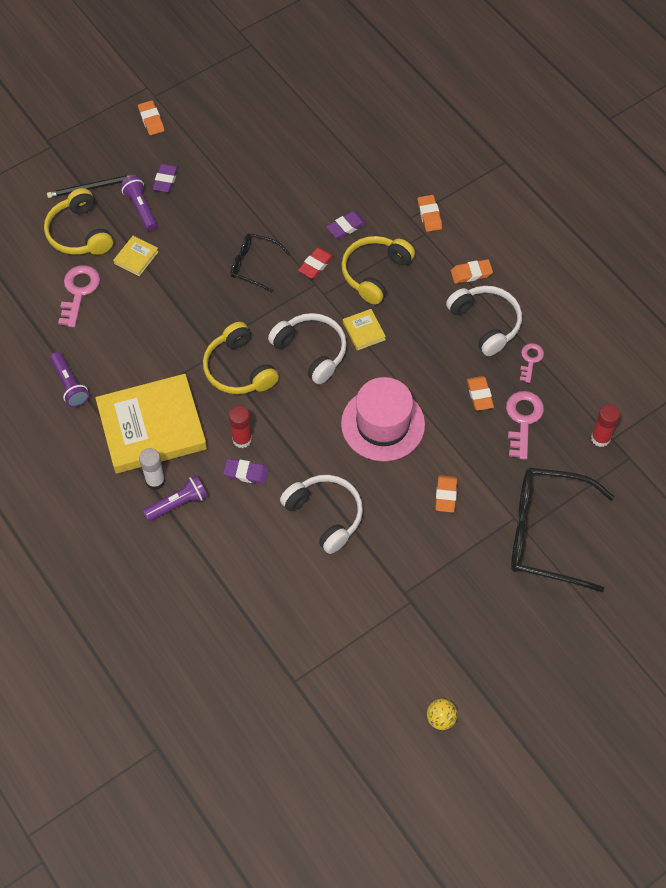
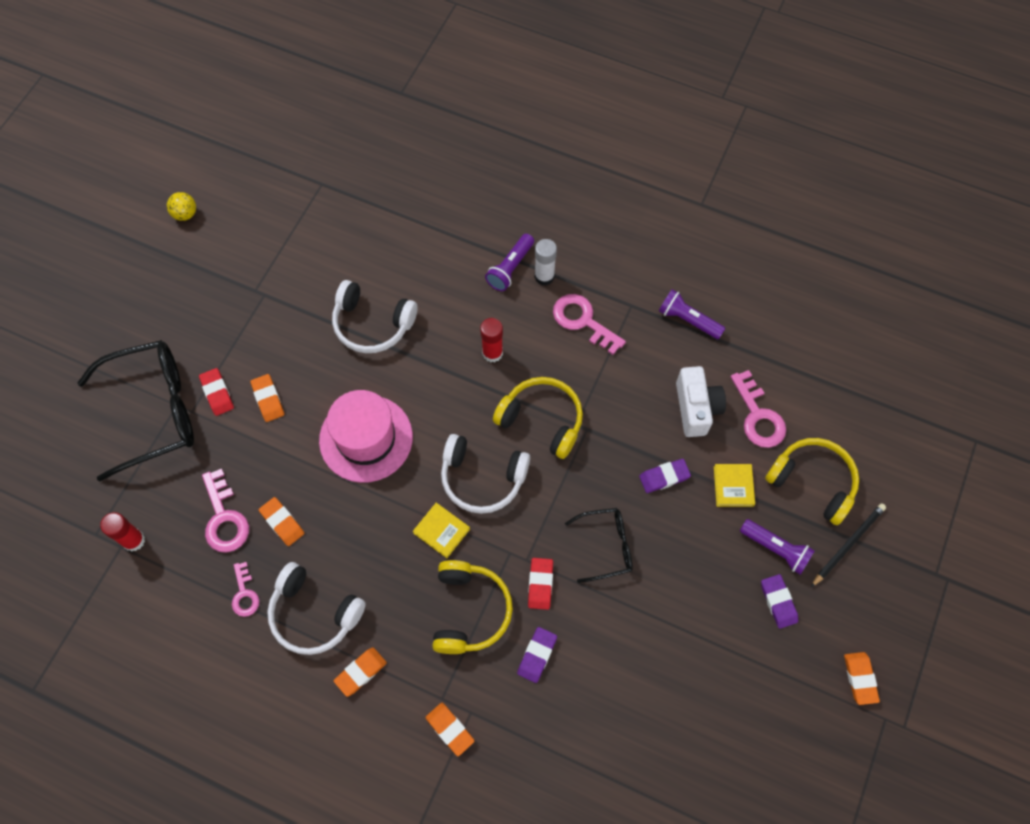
camera: 150 degrees right, 5 degrees up
yellow book [95,374,207,473] -> pink key [553,294,626,355]
orange eraser [138,100,164,135] -> orange eraser turned 45 degrees clockwise [844,652,880,705]
purple eraser [223,458,269,484] -> purple eraser moved to [639,459,691,493]
none -> red eraser [199,368,234,416]
none -> white camera [676,366,726,437]

